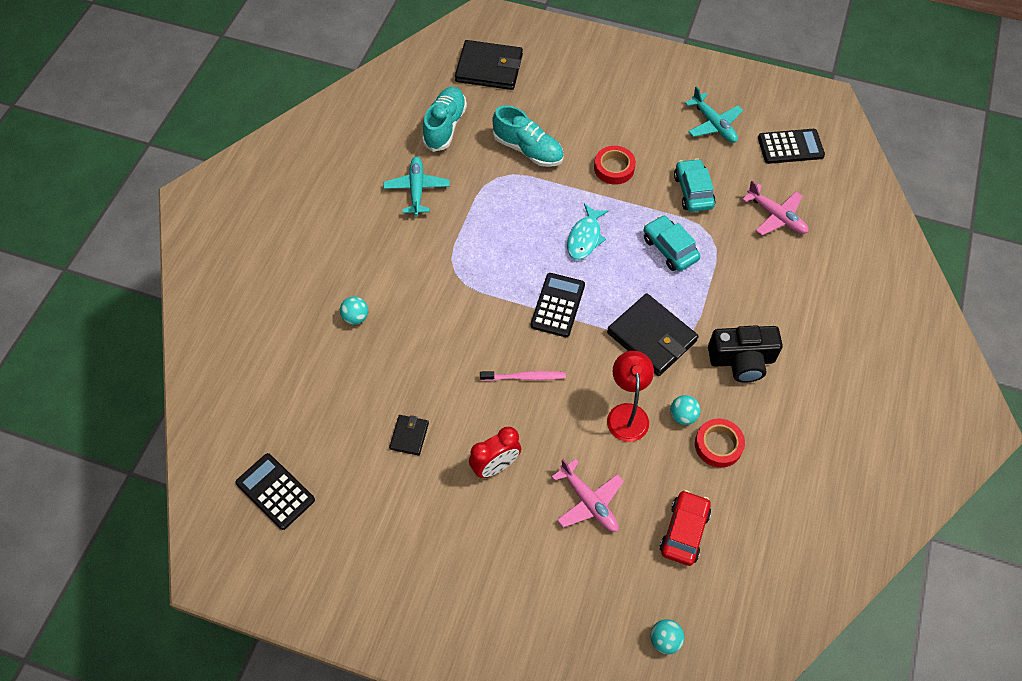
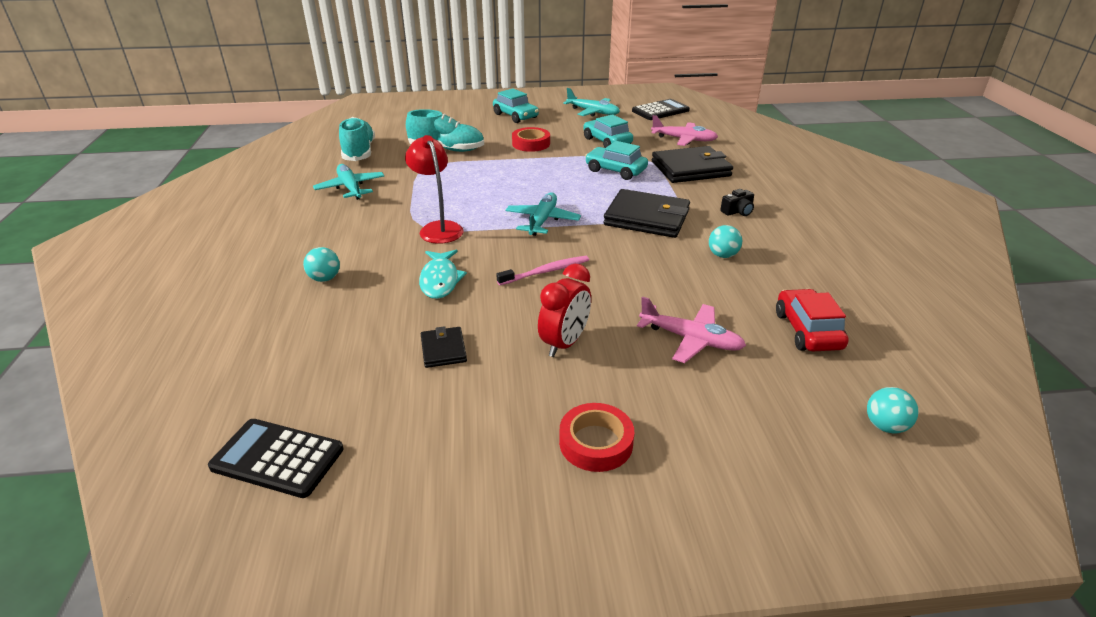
camera: 25 degrees left, 25 degrees down
black wallet [455,40,523,90] -> black wallet moved to [652,146,733,183]
black calculator [530,273,585,337] -> turquoise plane [505,192,581,236]
turquoise fish [567,204,609,260] -> turquoise fish moved to [419,250,467,299]
red lamp [607,351,654,442] -> red lamp moved to [405,135,464,244]
red tape [695,418,745,468] -> red tape moved to [559,403,635,472]
black camera [708,325,783,383] -> black camera [720,189,754,216], size x0.48
none -> turquoise car [493,89,539,123]

